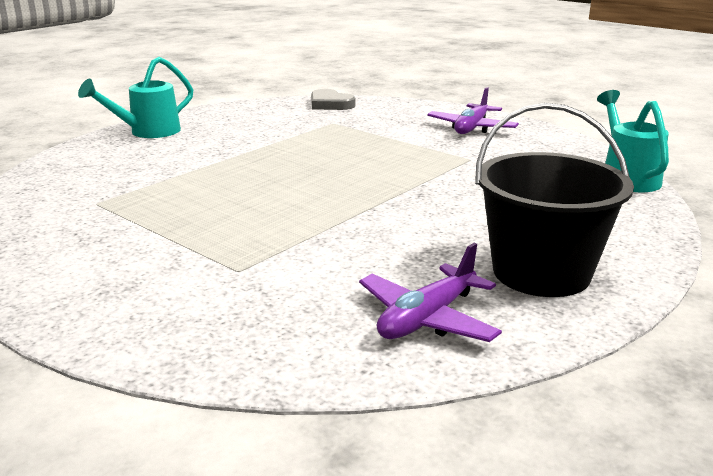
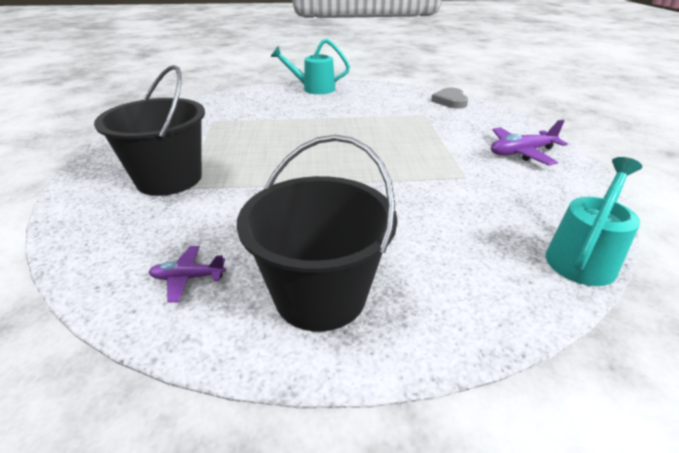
camera: 45 degrees right, 10 degrees up
purple plane [359,243,502,342] -> purple plane [149,246,226,302], size x0.61
none -> black bucket [94,65,205,196]

